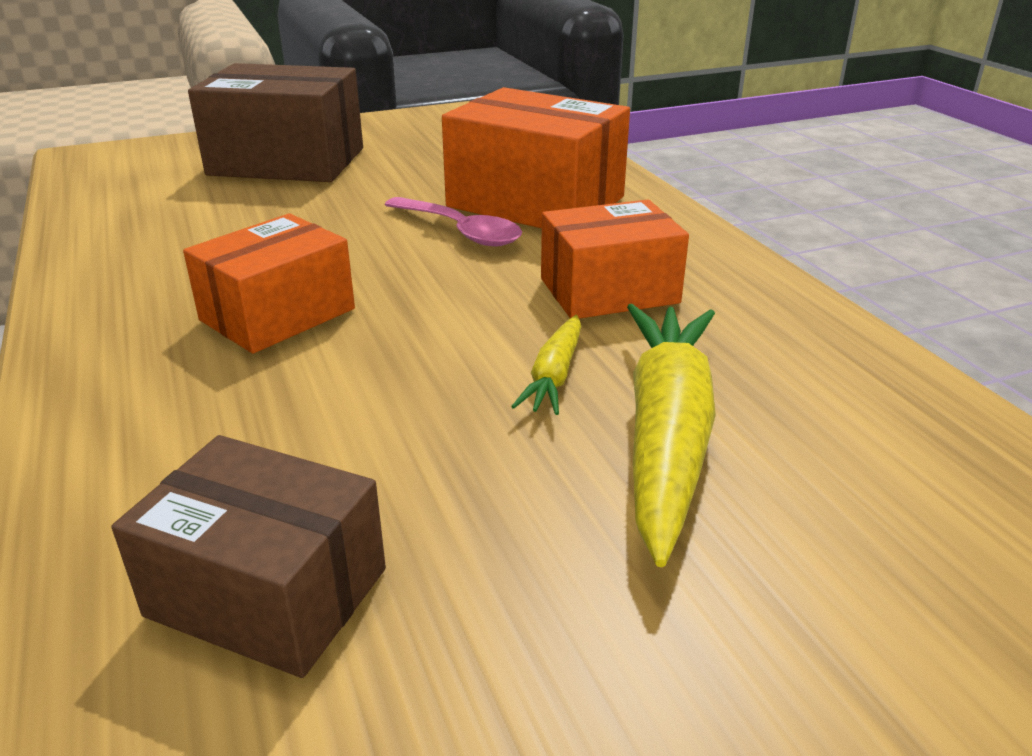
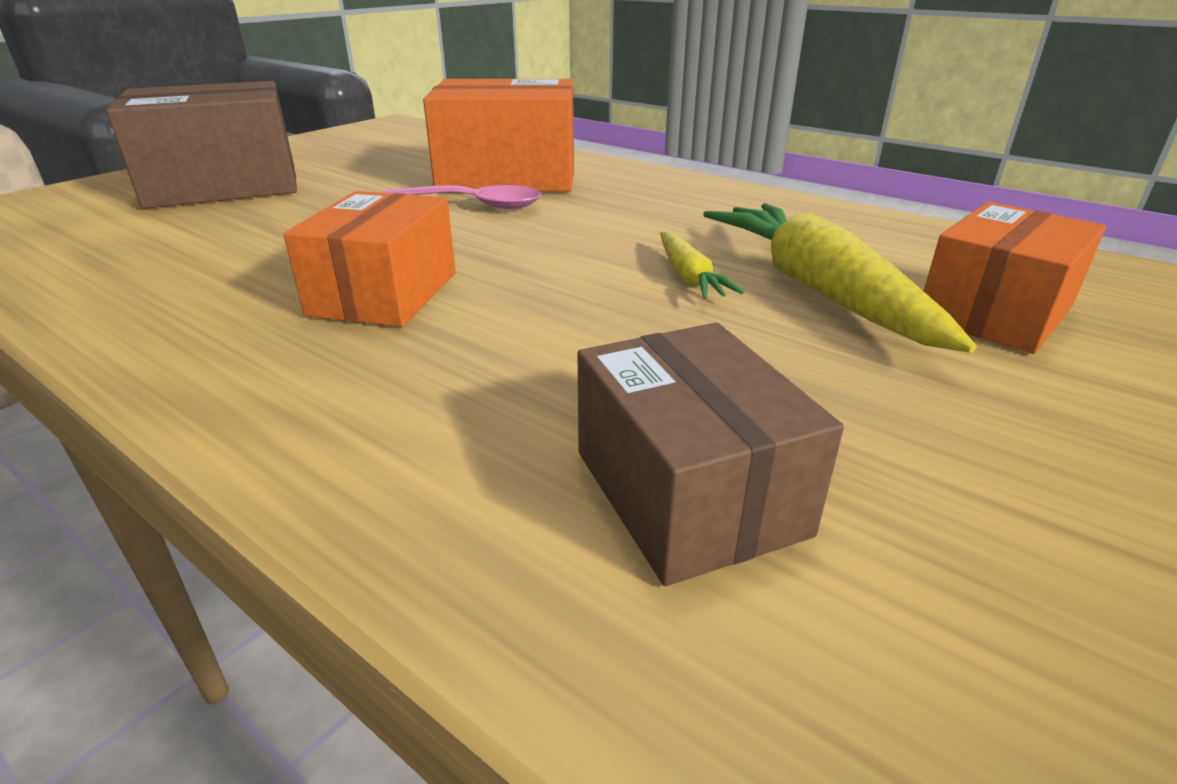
camera: 30 degrees left, 0 degrees up
brown box [111,435,386,678] -> brown box turned 75 degrees clockwise [578,323,844,586]
orange box [541,199,689,319] -> orange box moved to [924,202,1106,354]

